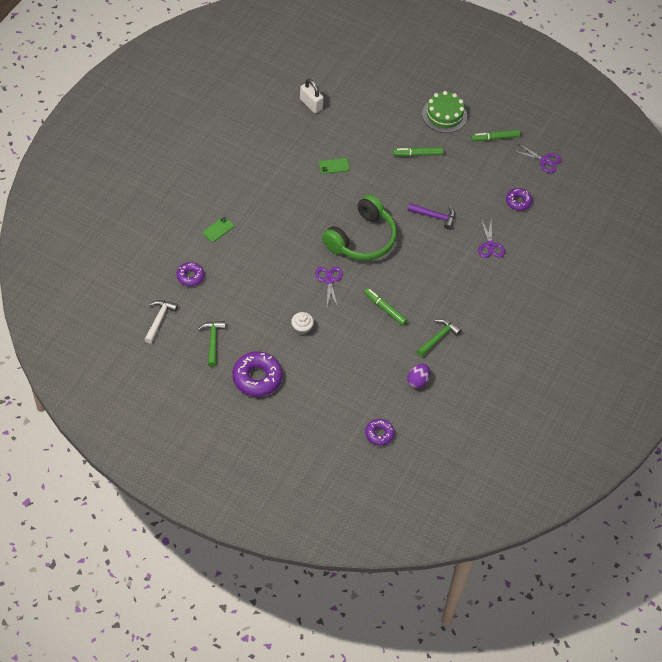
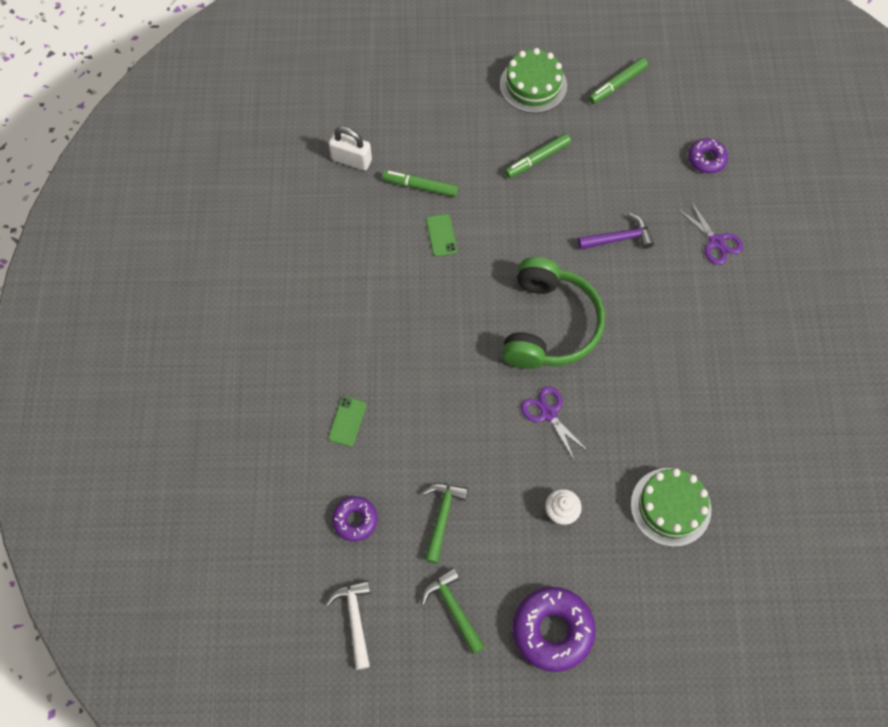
camera: 25 degrees left, 10 degrees up
green phone [319,158,350,174] -> green phone turned 60 degrees counterclockwise [426,214,457,257]
green marker [364,288,407,326] -> green marker moved to [382,170,458,197]
purple donut [365,419,395,446] -> none
purple egg [407,363,430,389] -> none
green hammer [417,319,461,357] -> green hammer moved to [422,483,468,564]
purple scissors [514,144,562,173] -> none
none -> green cake [631,468,711,547]

